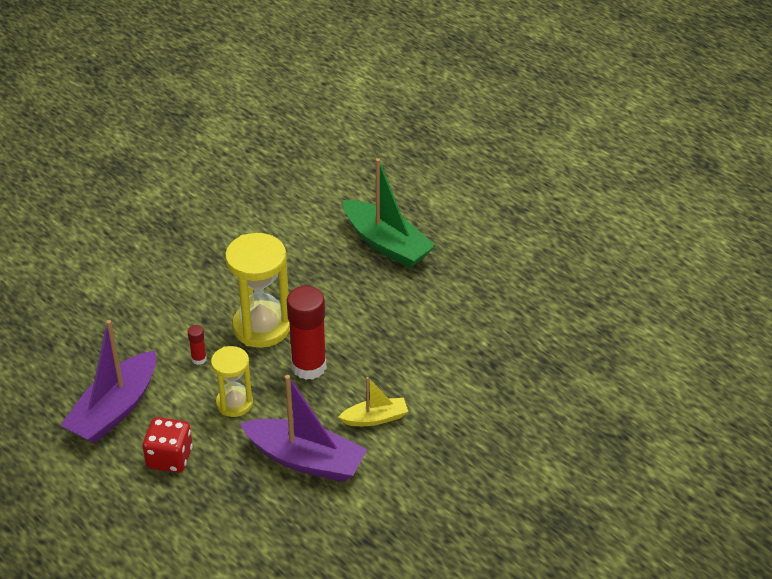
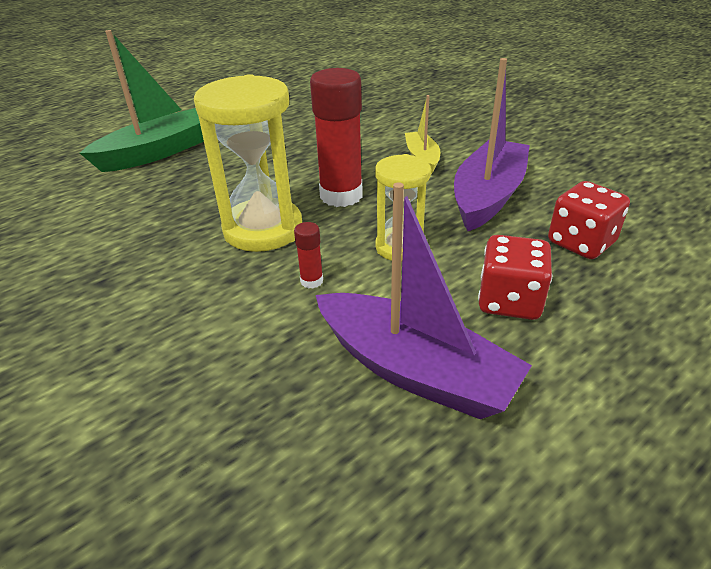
camera: 85 degrees left, 5 degrees down
none -> red dice [548,181,630,259]

